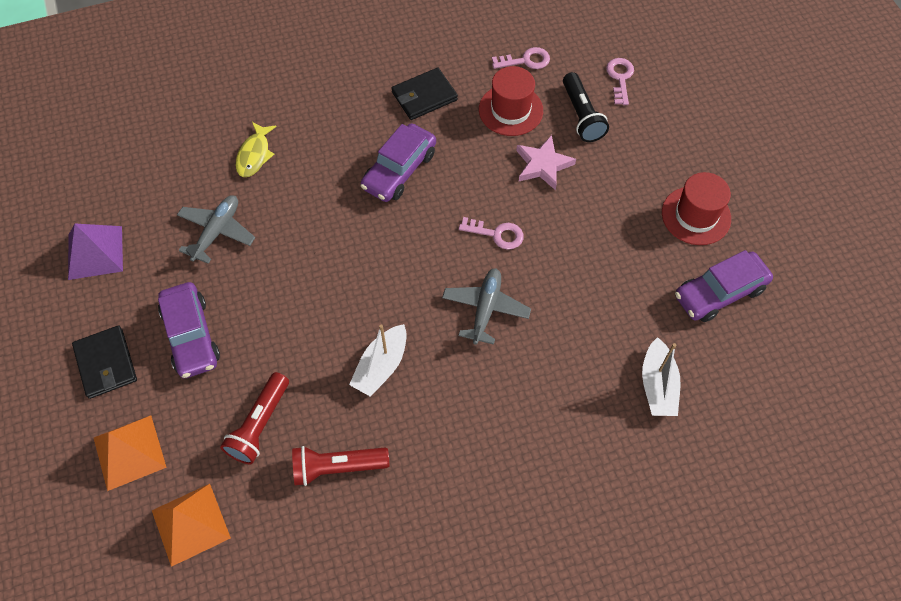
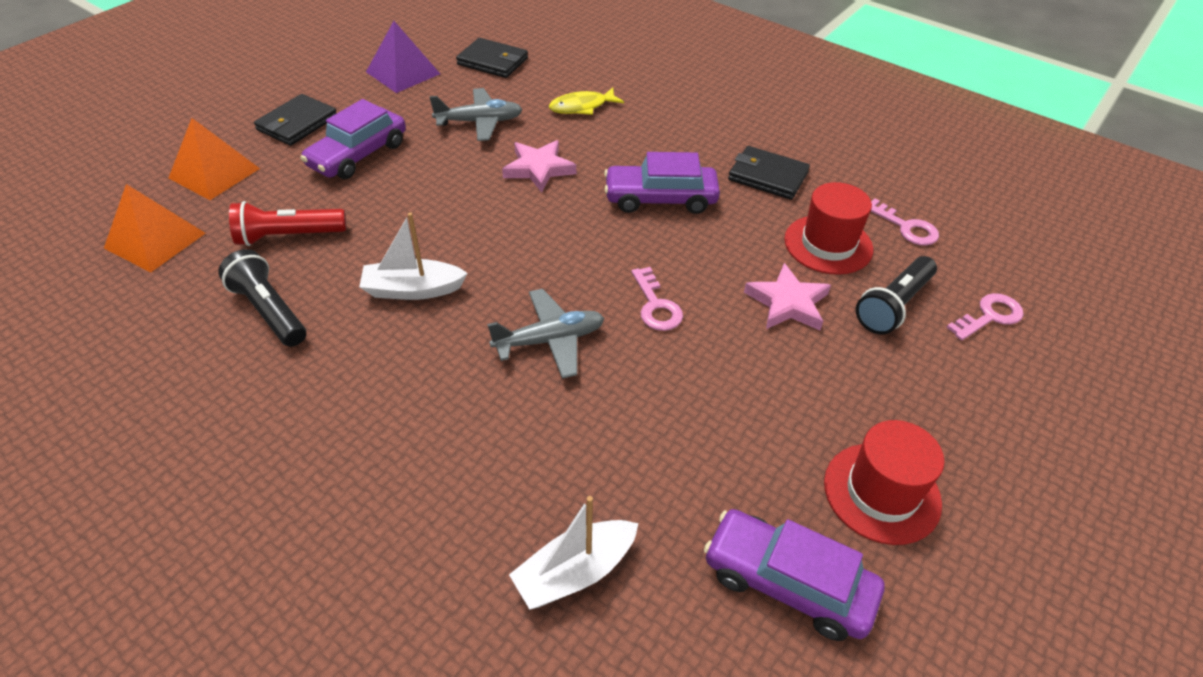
camera: 55 degrees right, 15 degrees down
red flashlight [292,446,389,486] -> black flashlight [218,249,306,347]
none -> black wallet [456,38,528,78]
none -> pink star [502,140,576,192]

